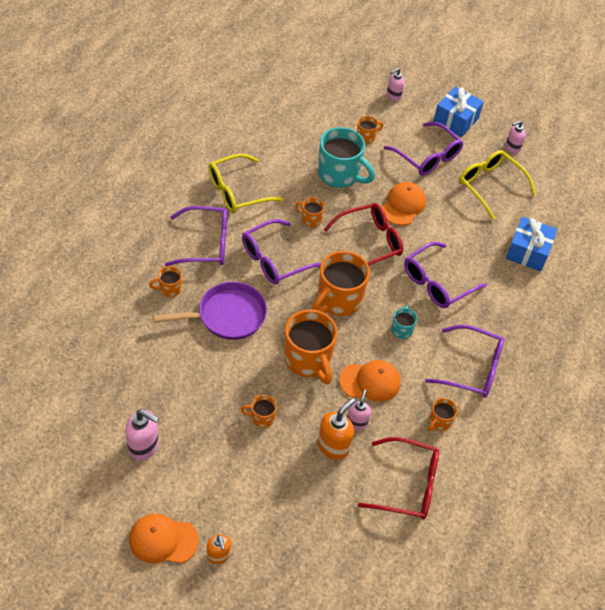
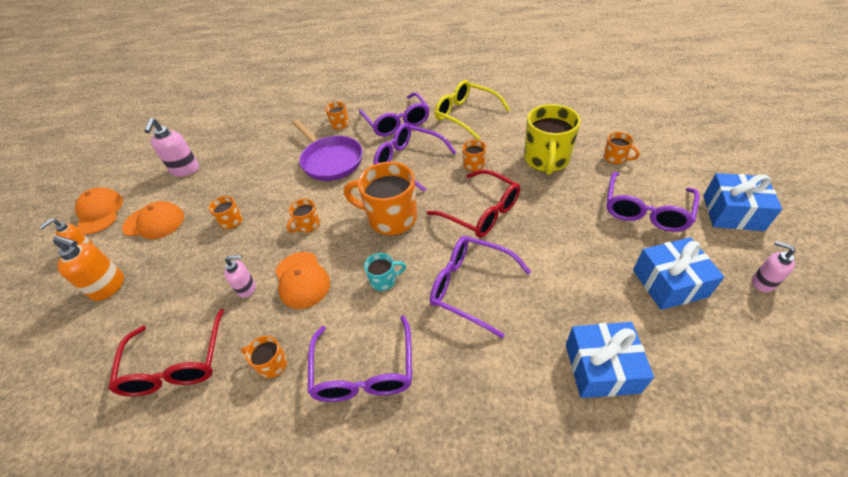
camera: 75 degrees right, 5 degrees down
orange mug [284,309,338,385] -> orange mug [287,199,320,233], size x0.48
turquoise mug [318,127,375,188] -> yellow mug [524,104,581,175]
orange soap dispenser [318,398,356,460] -> orange soap dispenser moved to [53,236,124,301]
orange cap [382,182,426,226] -> orange cap moved to [122,201,184,239]
pink soap dispenser [387,68,405,101] -> none
yellow glasses [459,150,536,220] -> blue gift [633,237,724,310]

